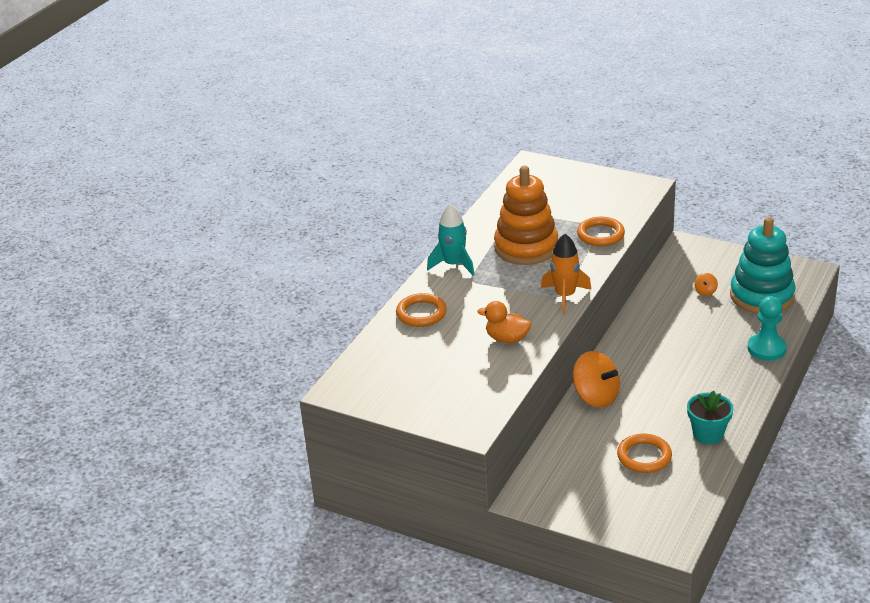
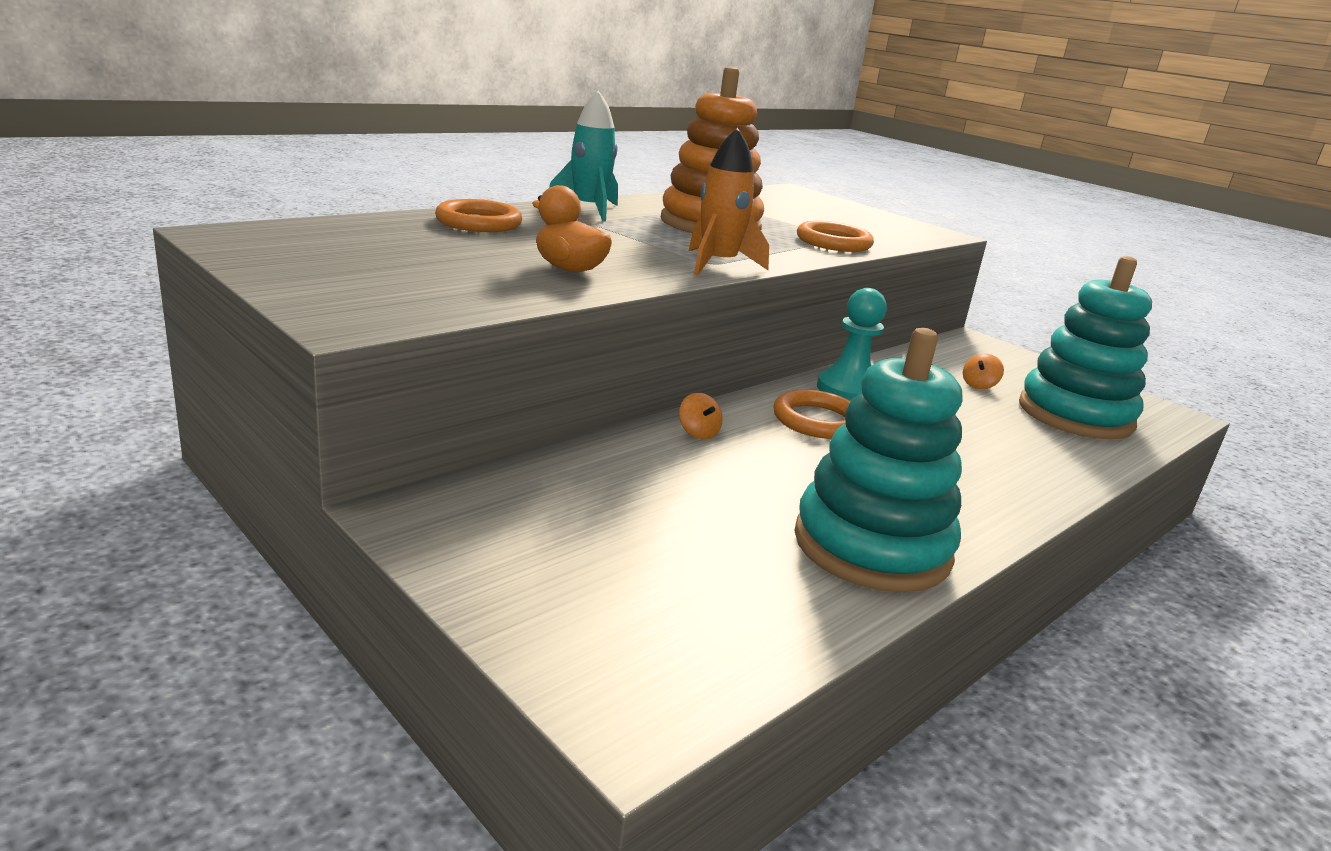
camera: 15 degrees right, 10 degrees down
orange spinning top [573,351,620,408] -> orange spinning top [679,393,723,439], size x0.44
orange ring [617,434,672,473] -> orange ring moved to [773,389,851,439]
turquoise flower pot [687,391,734,444] -> turquoise stacking toy [794,328,963,592]
turquoise pawn [748,296,787,361] -> turquoise pawn moved to [817,288,887,401]

